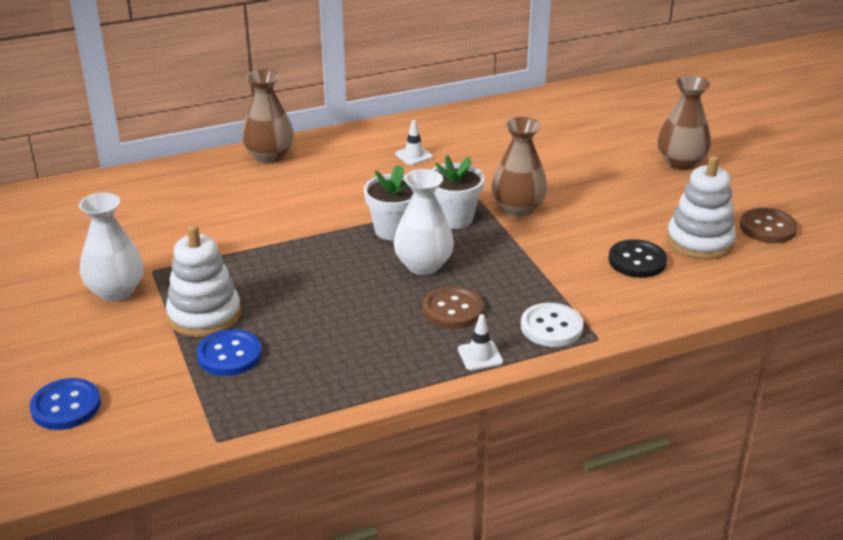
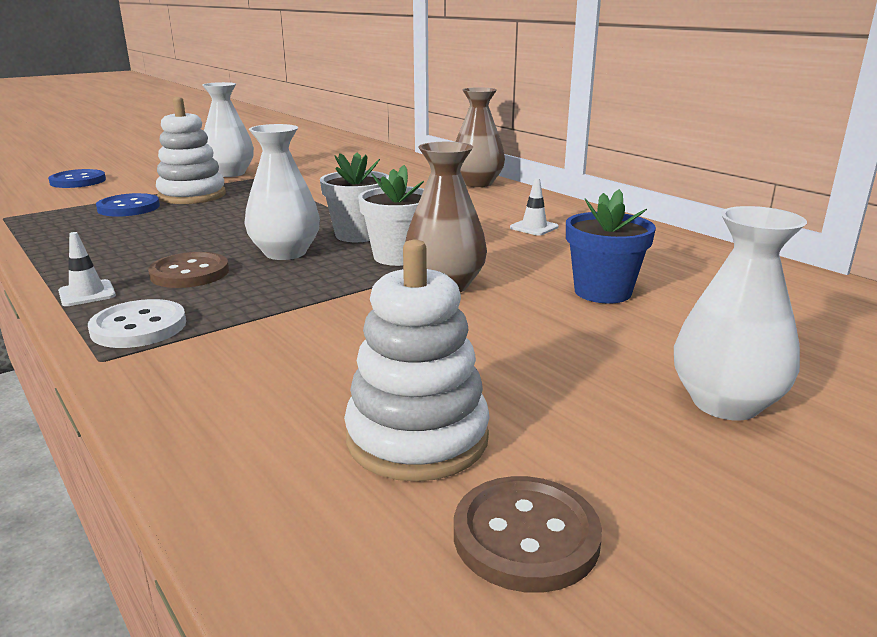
camera: 75 degrees right, 10 degrees down
black button [608,240,667,278] -> none
brown vase [658,76,711,170] -> white vase [674,206,807,420]
none -> blue flower pot [566,189,656,303]

